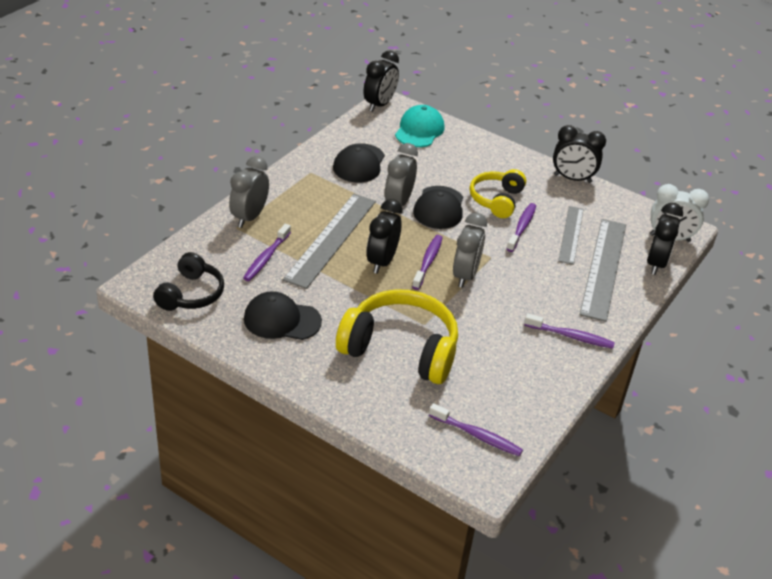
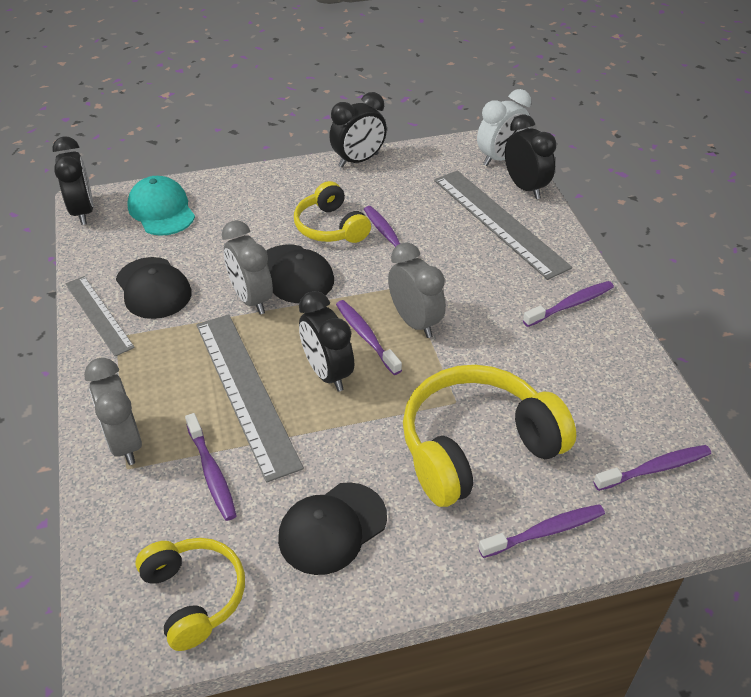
camera: 45 degrees left, 5 degrees up
black headphones [153,252,224,311] -> yellow headphones [135,538,245,651]
grey ruler [558,206,584,265] -> grey ruler moved to [66,276,135,356]
none -> purple toothbrush [478,504,605,558]

